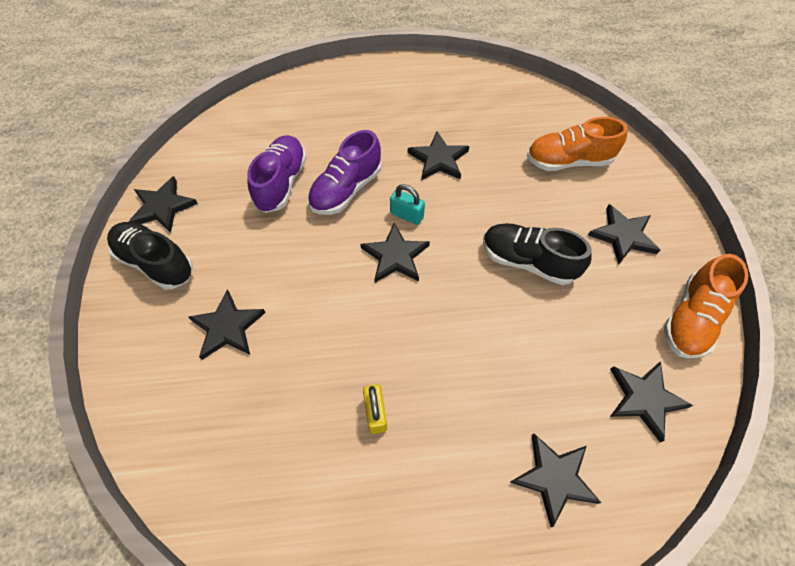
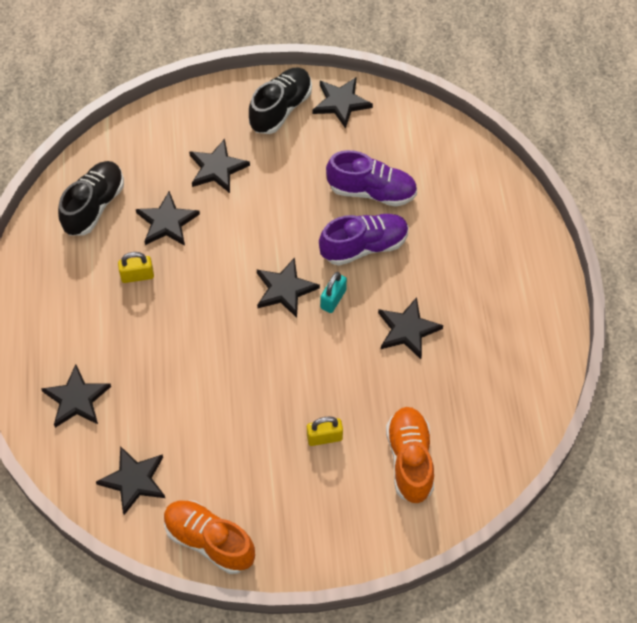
camera: 90 degrees right, 0 degrees up
purple shoe [308,130,381,215] -> purple shoe turned 120 degrees clockwise [319,214,408,266]
black shoe [483,223,592,285] -> black shoe moved to [58,161,124,236]
black star [588,204,660,264] -> black star moved to [136,191,200,246]
none -> yellow padlock [307,417,343,446]

